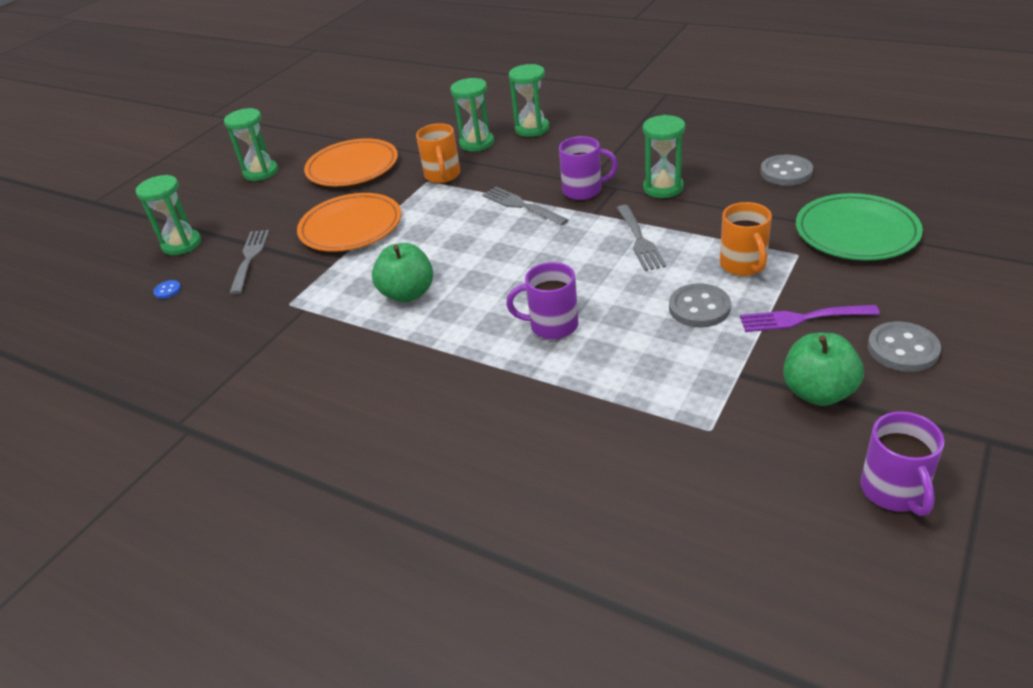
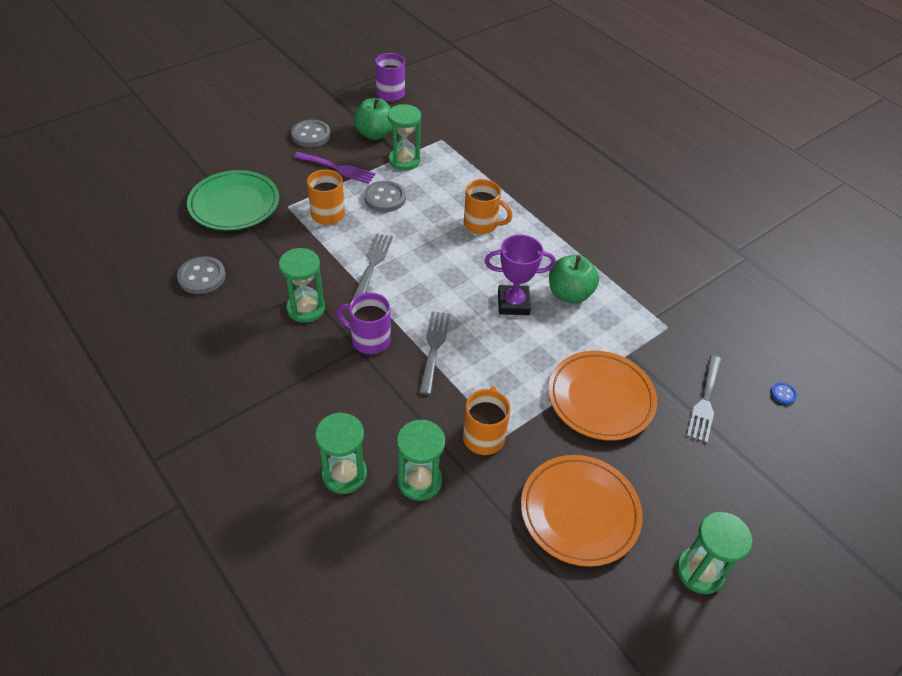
camera: 165 degrees left, 10 degrees up
green hourglass [136,175,201,255] -> green hourglass moved to [388,104,421,171]
grey fork [483,187,568,226] -> grey fork turned 150 degrees counterclockwise [419,311,450,395]
purple mug [506,262,578,339] -> orange mug [464,179,513,234]
none -> purple trophy [484,235,556,315]

